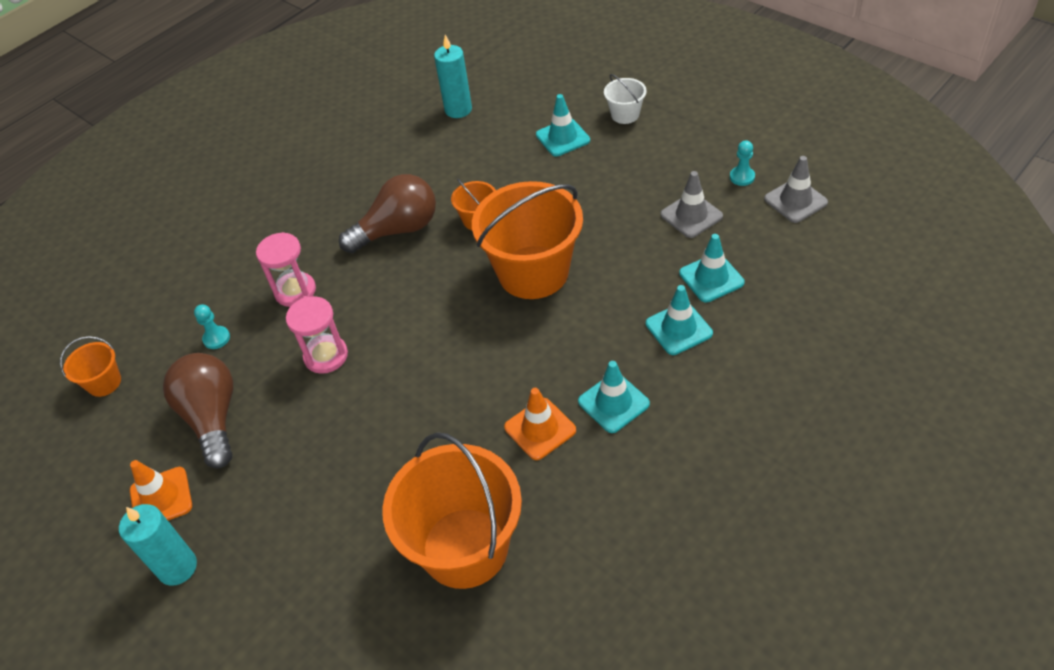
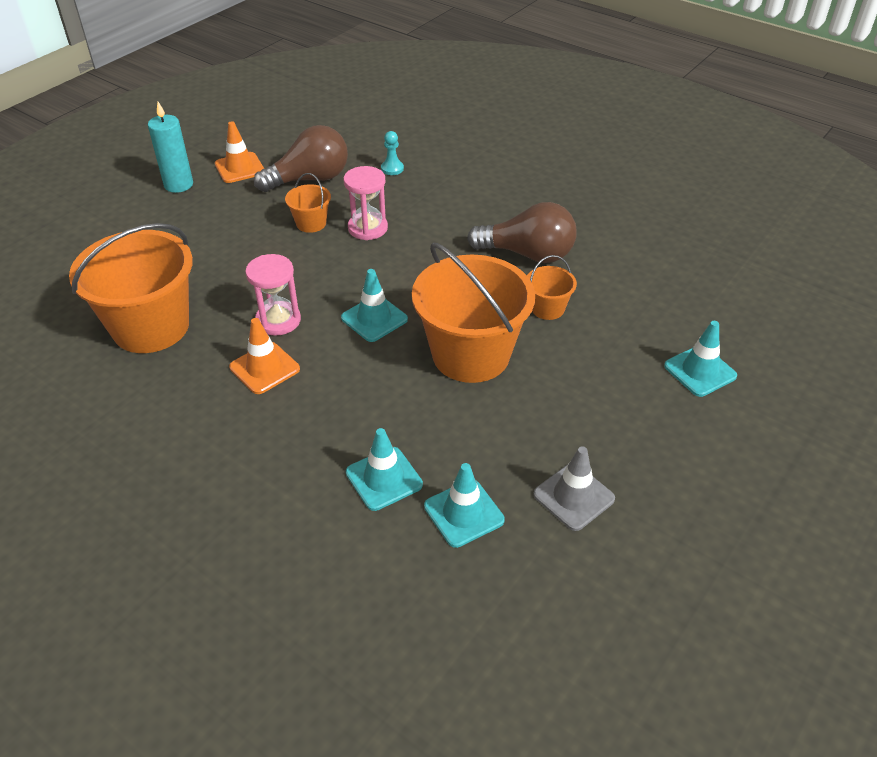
camera: 80 degrees right, 5 degrees down
orange bucket [60,336,121,397] -> orange bucket moved to [285,173,331,233]
pink hourglass [256,232,316,307] -> pink hourglass moved to [245,254,301,336]
brown light bulb [339,174,436,253] -> brown light bulb turned 45 degrees counterclockwise [467,202,577,263]
turquoise candle [434,35,472,118] -> none
turquoise traffic cone [578,361,650,433] -> turquoise traffic cone moved to [341,269,408,342]
white bucket [604,74,646,124] -> none
turquoise pawn [730,141,755,186] -> none
grey traffic cone [764,156,828,223] -> none

